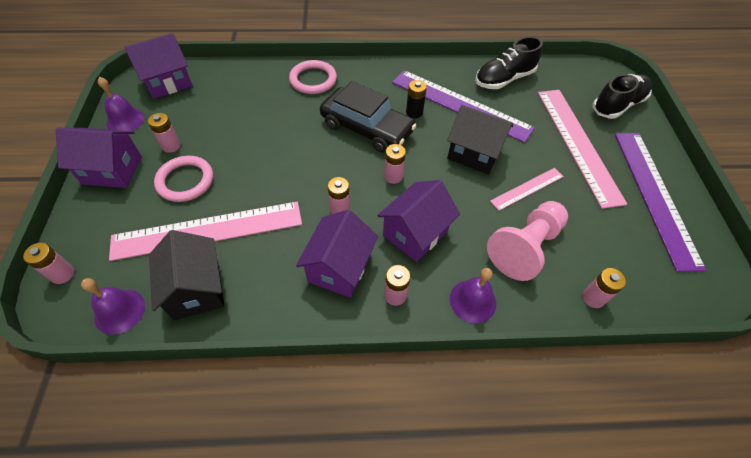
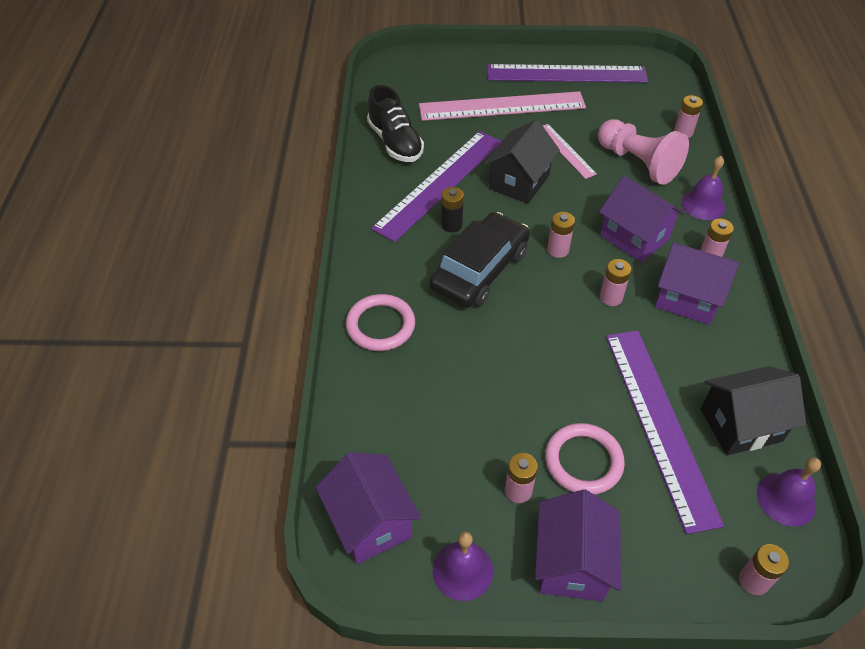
camera: 85 degrees left, 5 degrees down
pink ruler [109,201,302,261] -> purple ruler [606,330,724,534]
black shoe [593,74,652,119] -> none

